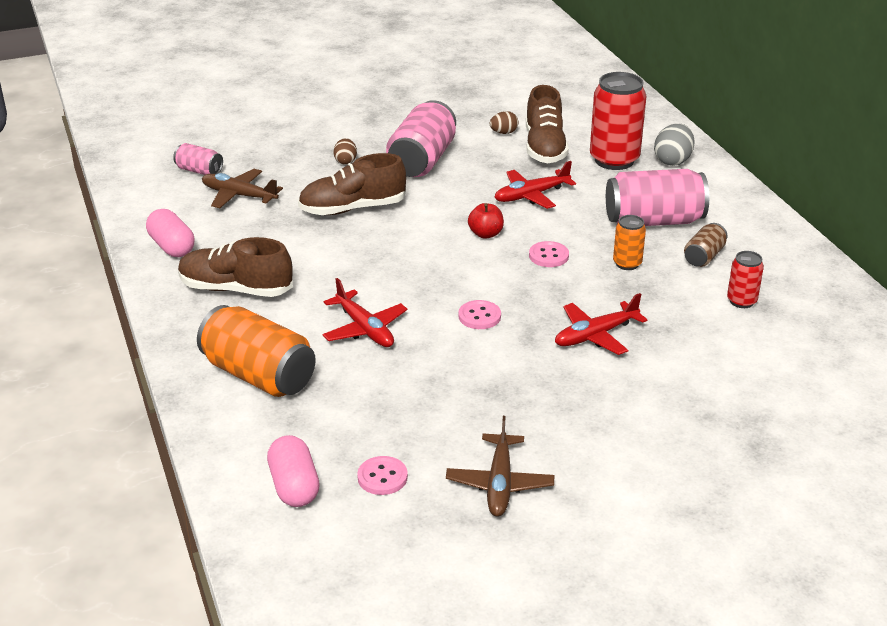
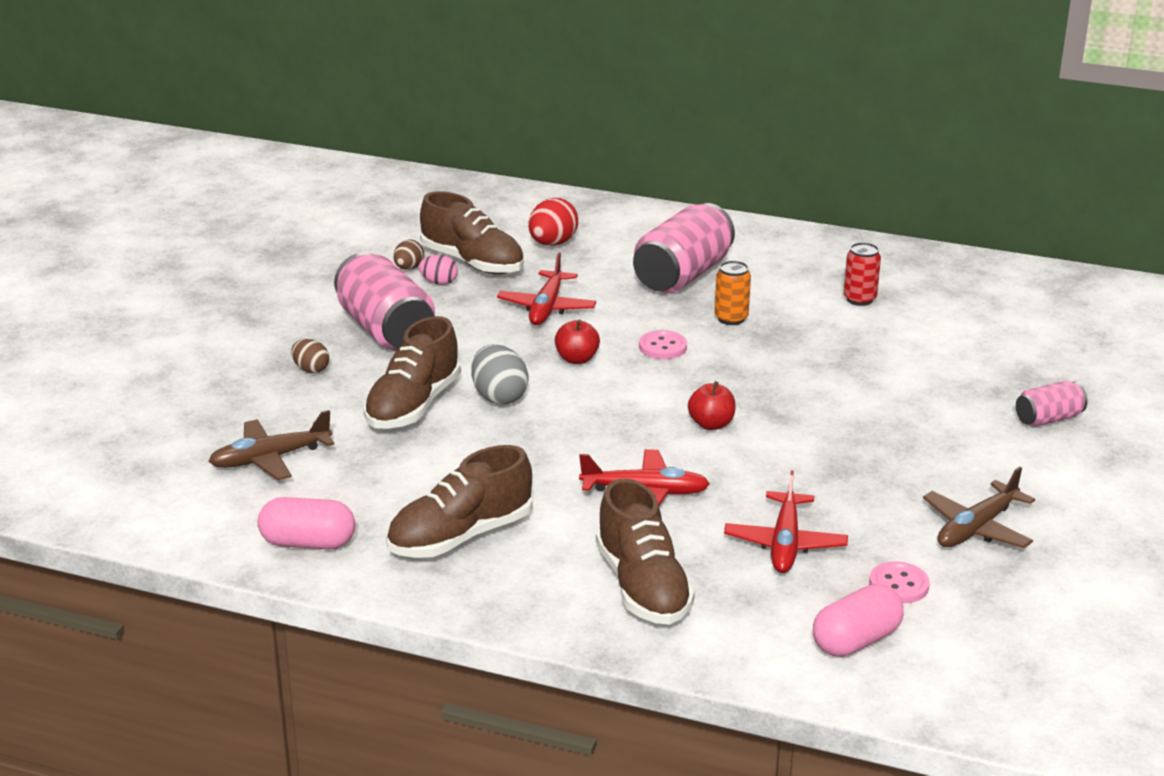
camera: 50 degrees left, 5 degrees down
pink can [173,143,223,175] -> pink can moved to [1016,381,1088,427]
orange can [197,305,316,397] -> brown shoe [596,479,695,625]
pink capsule [267,435,320,507] -> pink capsule turned 60 degrees counterclockwise [813,584,904,657]
brown plane [446,416,554,517] -> brown plane turned 90 degrees clockwise [923,467,1035,548]
pink button [458,300,501,329] -> red apple [688,381,735,430]
red plane [555,293,647,355] -> red plane moved to [724,470,848,573]
red can [590,72,646,170] -> red egg [528,198,578,246]
grey egg [654,123,695,166] -> grey egg moved to [471,344,529,405]
brown can [684,223,727,267] -> none
none -> pink egg [419,255,458,285]

